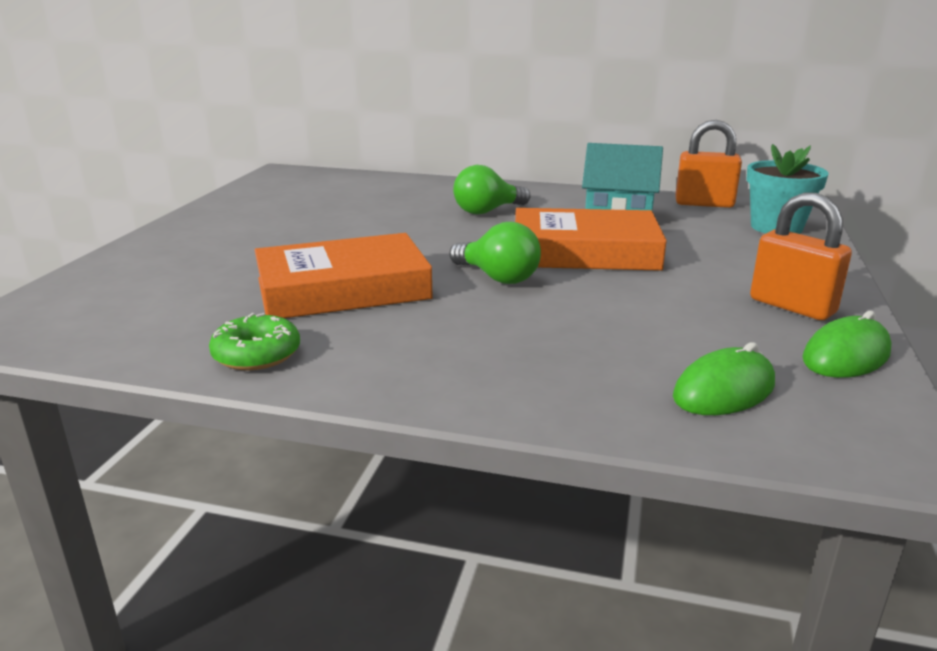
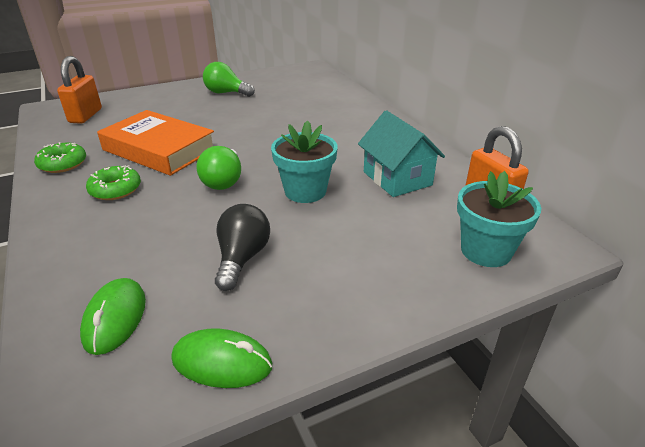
camera: 50 degrees right, 10 degrees up
green light bulb [453,165,530,215] -> green light bulb moved to [203,62,255,97]
orange book [515,208,667,271] -> turquoise flower pot [271,120,337,203]
green mouse [673,342,775,415] -> green mouse turned 75 degrees clockwise [80,278,146,355]
orange padlock [750,193,852,320] -> orange padlock moved to [57,56,102,124]
none -> green donut [86,165,141,200]
none -> black light bulb [215,204,270,291]

